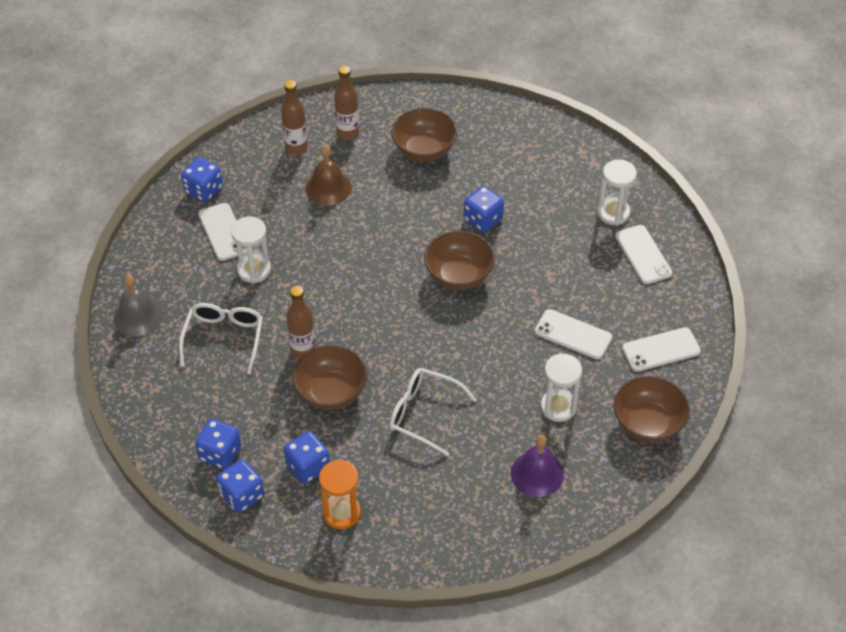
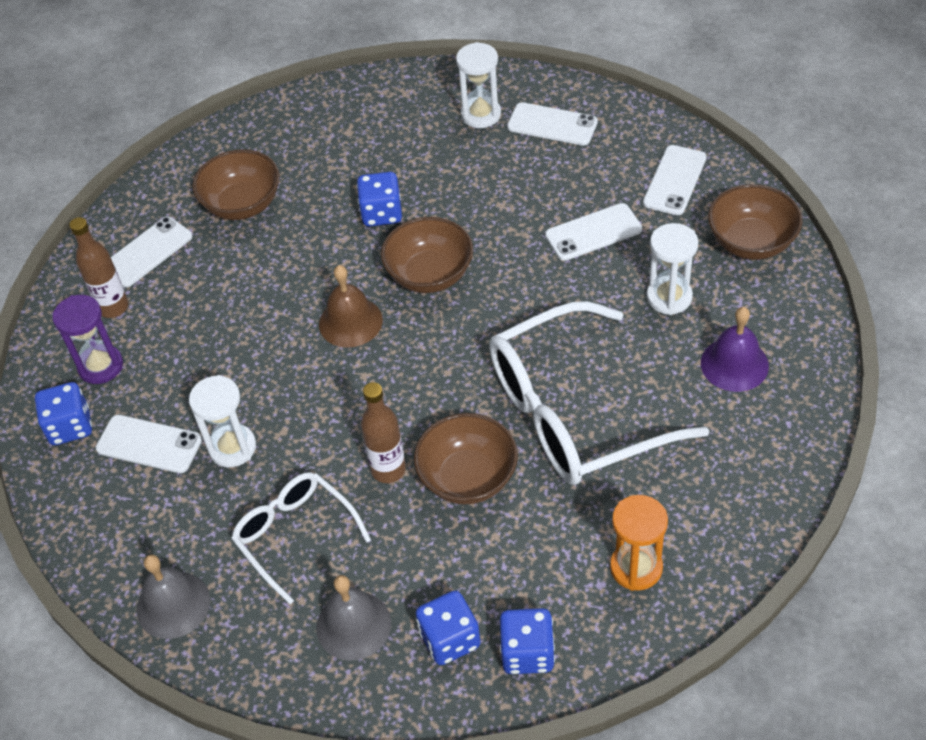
camera: 45 degrees left, 0 degrees up
blue dice [284,431,330,484] -> none
brown bell [305,145,351,205] -> brown bell moved to [319,265,383,348]
brown bottle [334,66,359,140] -> white phone [111,217,193,287]
white glasses [389,368,477,456] -> white glasses [489,301,709,485], size x1.81
none -> purple hourglass [53,295,123,384]
none -> grey bell [316,575,391,660]

